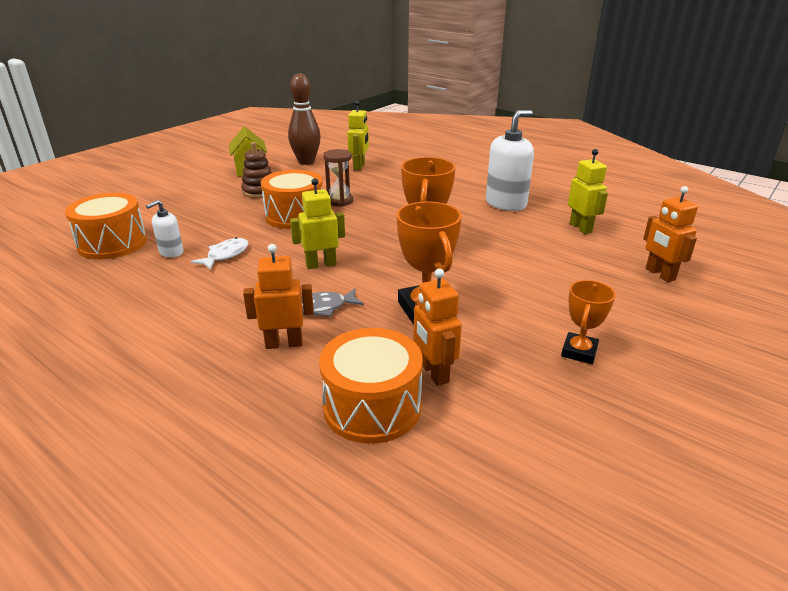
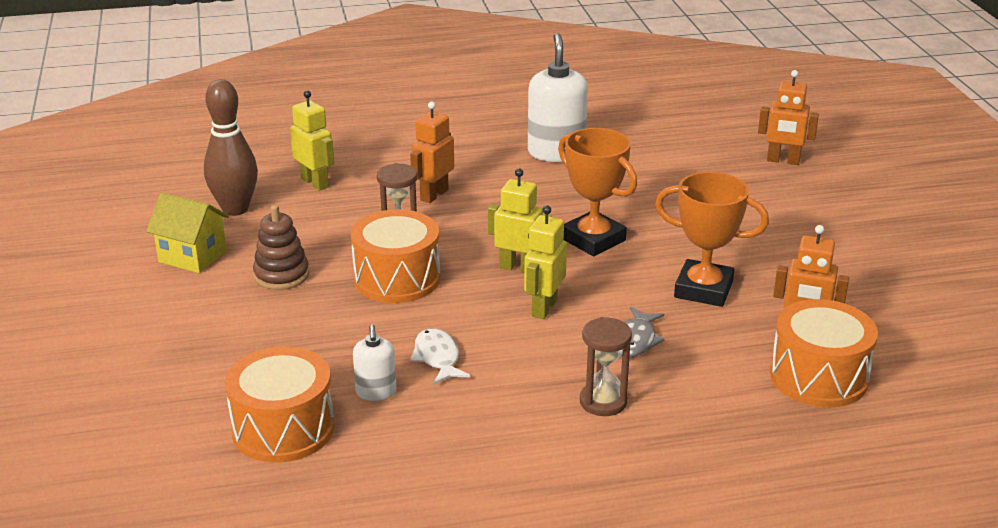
camera: 50 degrees left, 0 degrees up
orange robot [243,244,314,349] -> orange robot moved to [410,102,454,203]
orange trophy [561,280,615,364] -> none
yellow robot [568,149,608,234] -> yellow robot moved to [488,169,552,273]
none -> brown hourglass [580,317,632,416]

